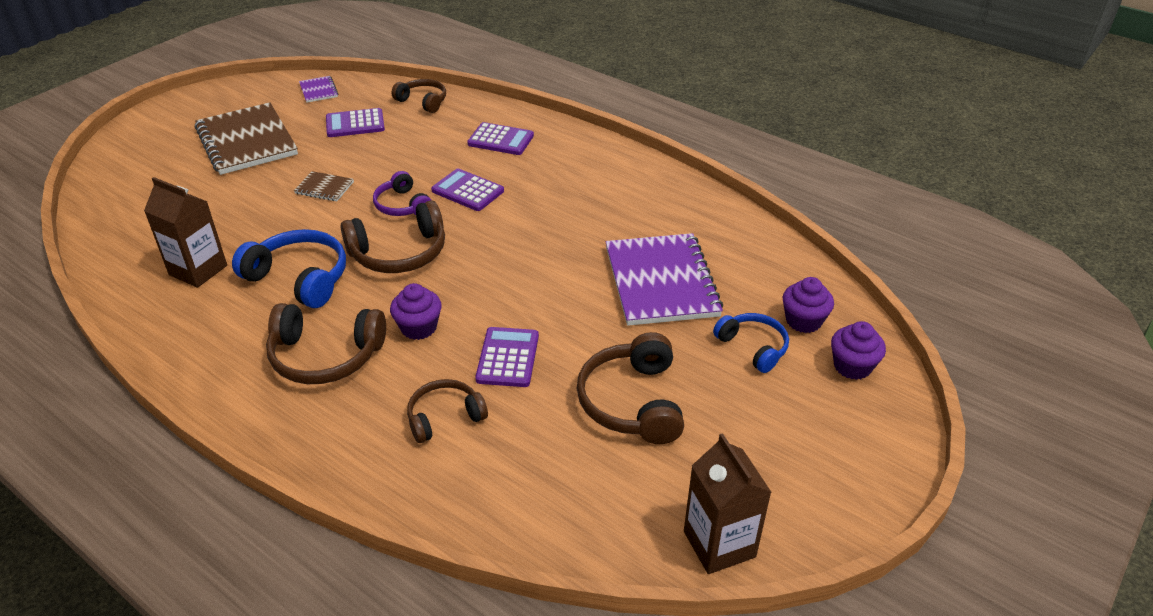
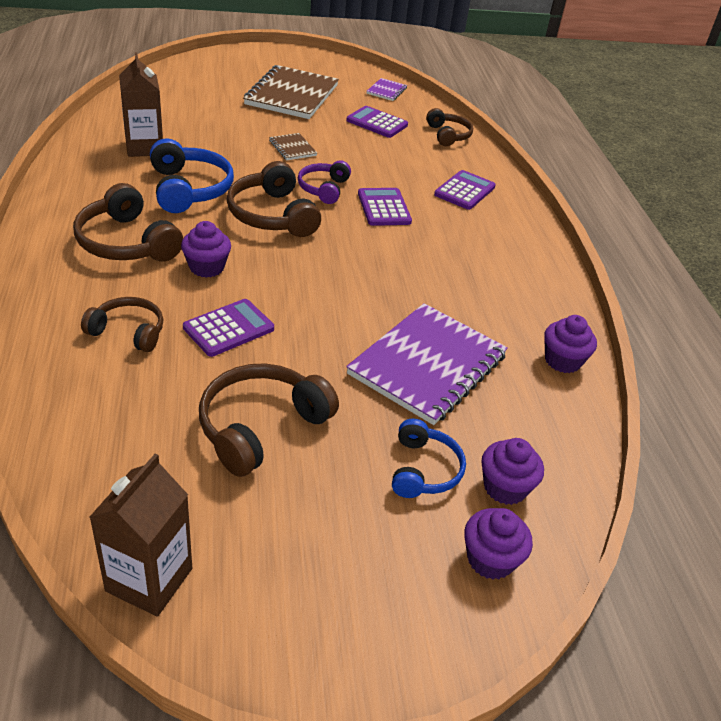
camera: 40 degrees right, 0 degrees up
brown headphones [340,200,445,273] -> brown headphones turned 45 degrees clockwise [227,161,321,237]
purple calculator [467,122,534,155] -> purple calculator turned 120 degrees counterclockwise [434,170,496,210]
none -> purple cupcake [544,315,597,373]

